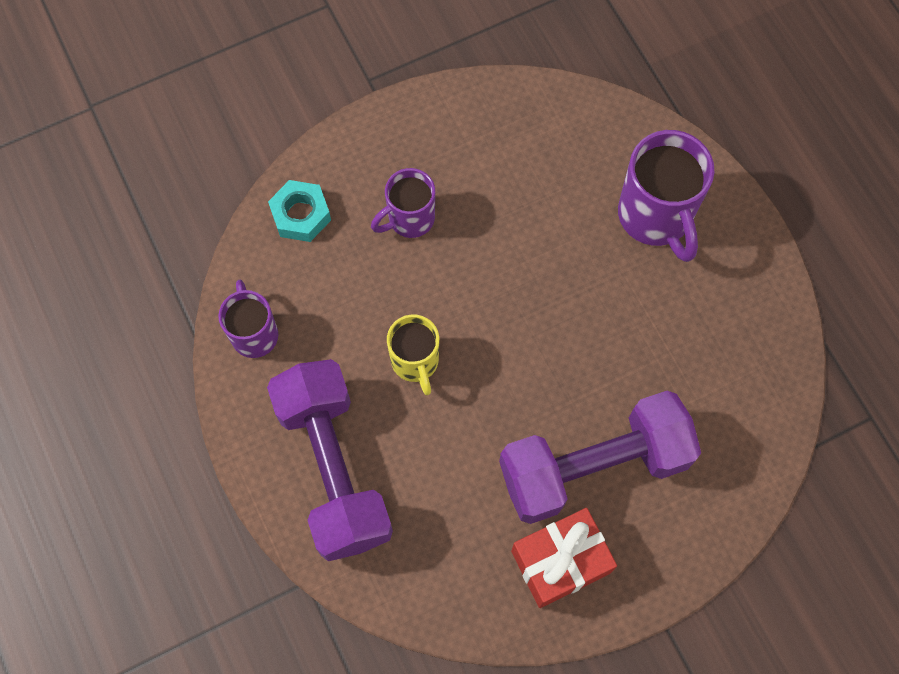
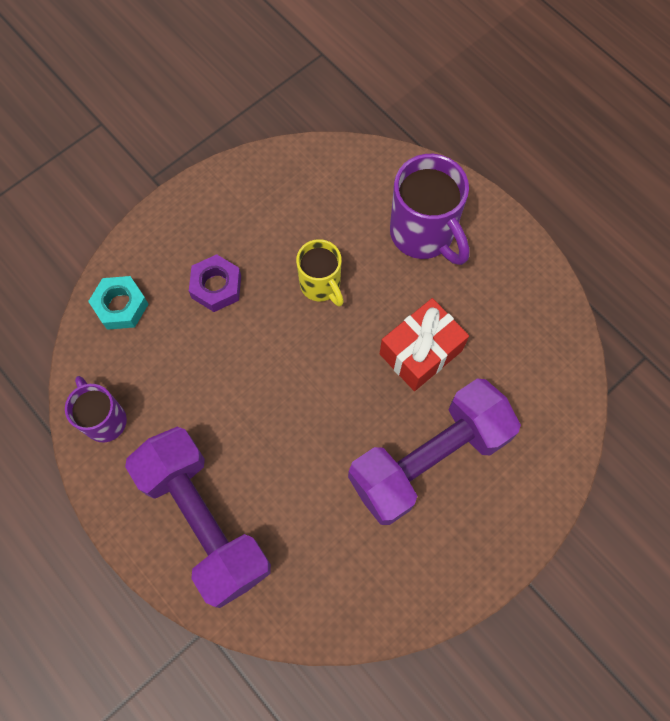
camera: 15 degrees left, 0 degrees up
purple mug [371,168,435,238] -> purple nut [189,254,241,312]
yellow mug [387,314,439,395] -> yellow mug moved to [296,239,344,306]
red gift [511,508,617,608] -> red gift moved to [380,298,469,391]

